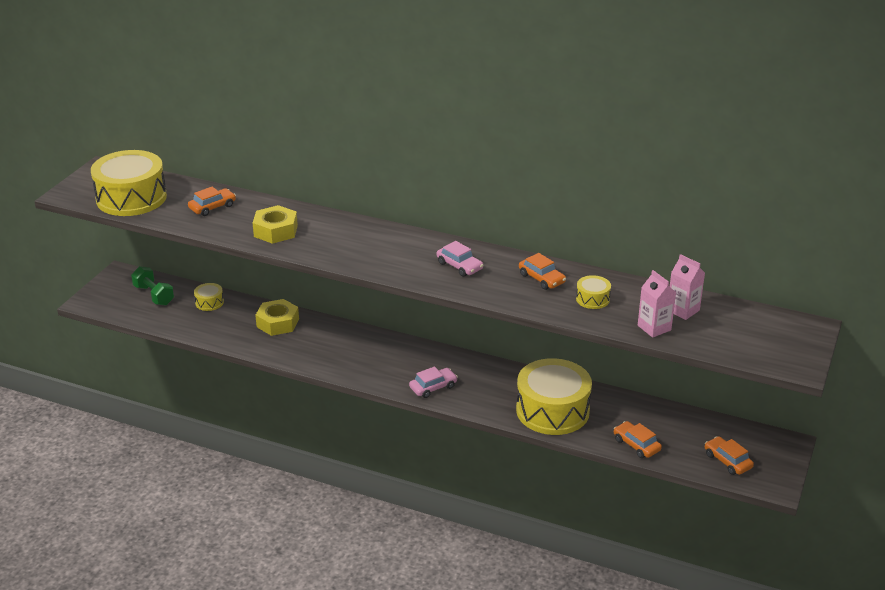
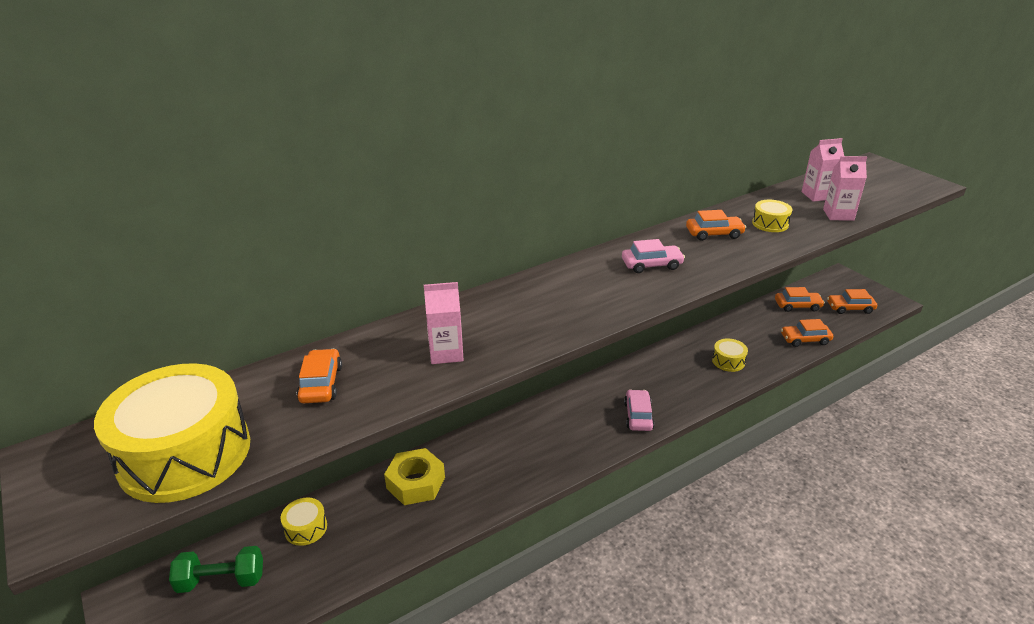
camera: 55 degrees left, 0 degrees up
yellow nut [253,205,298,244] -> pink carton [424,282,464,364]
yellow drum [516,358,592,435] -> yellow drum [712,339,748,372], size x0.43
none -> orange car [775,287,825,312]

